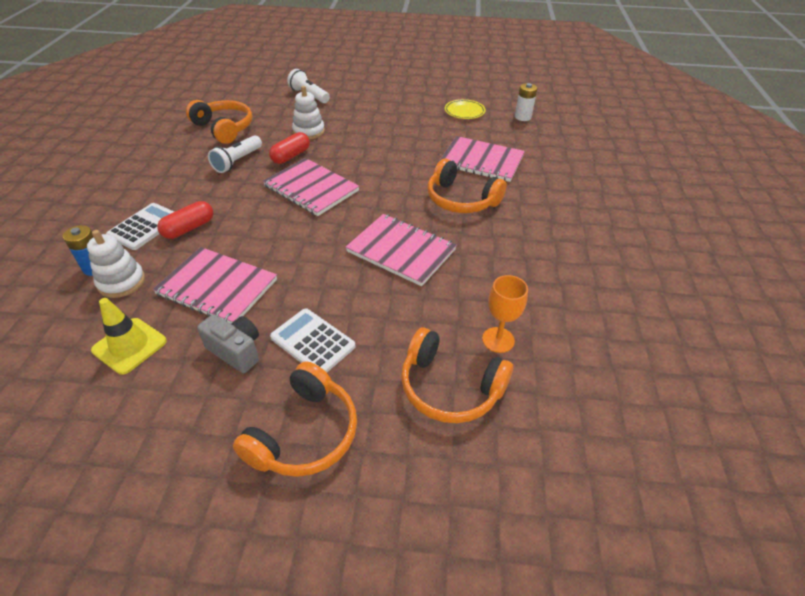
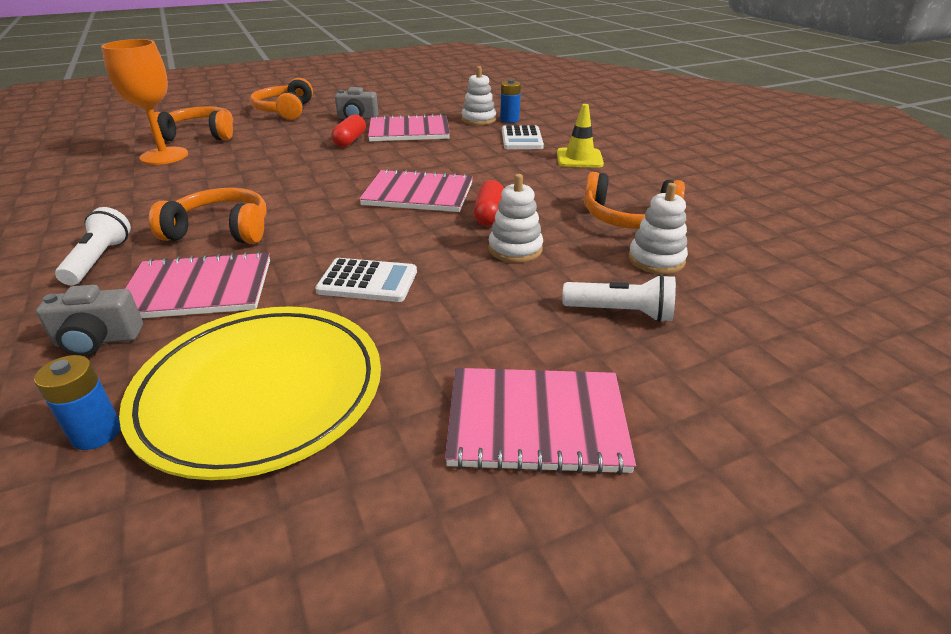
camera: 150 degrees right, 10 degrees down
yellow traffic cone [91,298,167,375] -> yellow traffic cone moved to [557,104,604,168]
red capsule [157,201,213,239] -> red capsule moved to [331,114,366,147]
white flashlight [208,135,262,173] -> white flashlight moved to [55,207,131,285]
white calculator [270,308,356,373] -> white calculator moved to [315,258,417,302]
pink notebook [346,214,457,286] -> pink notebook moved to [445,368,636,475]
yellow plate [445,99,486,119] -> yellow plate [119,306,381,480], size x2.33
orange goblet [482,275,528,353] -> orange goblet [101,39,188,165], size x1.70
white battery [515,83,537,121] -> blue battery [34,355,121,450]
none -> grey camera [36,285,143,356]
none -> white stacking toy [628,183,688,274]

